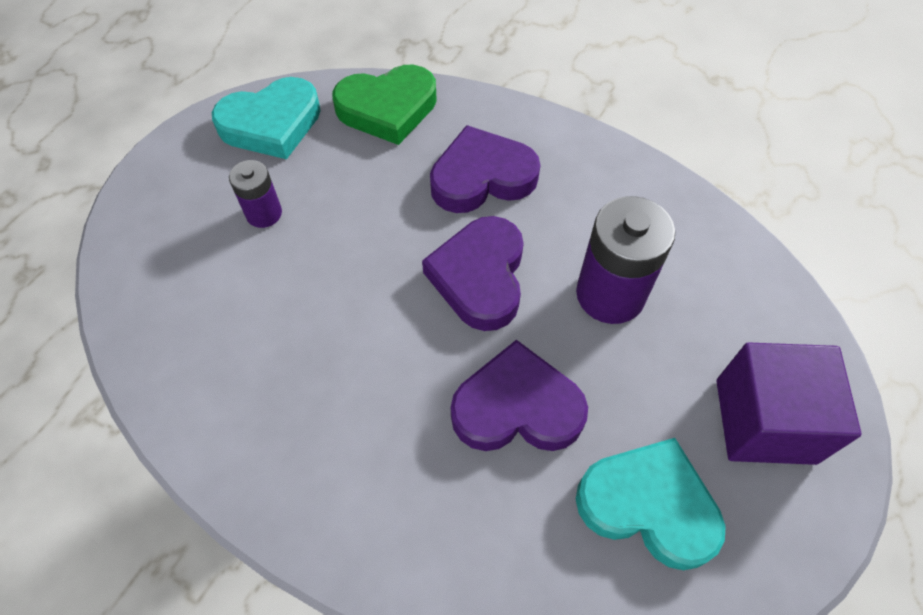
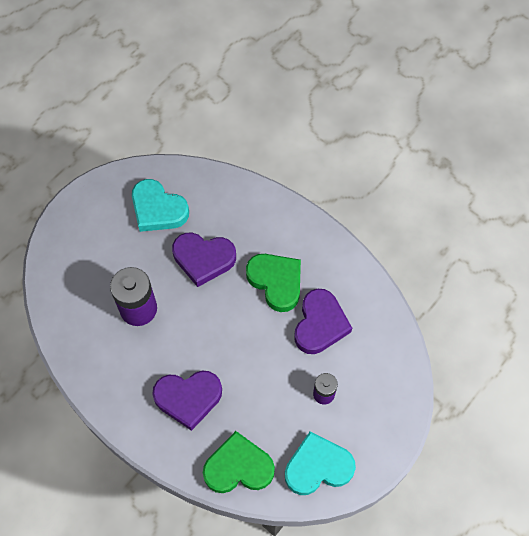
camera: 170 degrees left, 5 degrees up
purple heart [422,216,524,331] -> purple heart moved to [294,289,352,354]
purple cube [717,342,862,465] -> none
none -> green heart [246,254,301,312]

